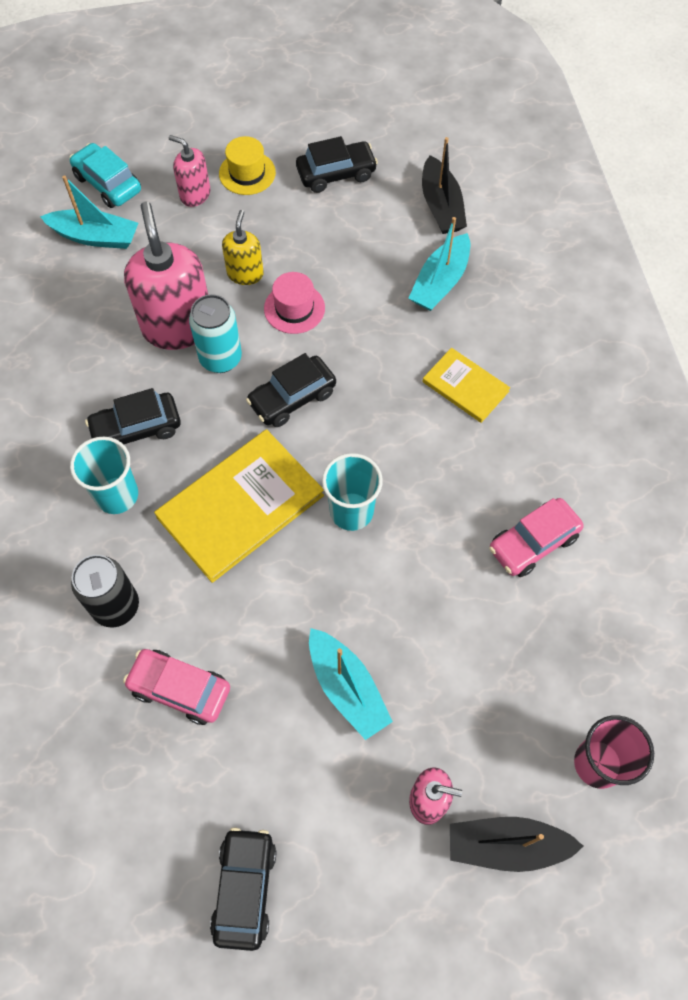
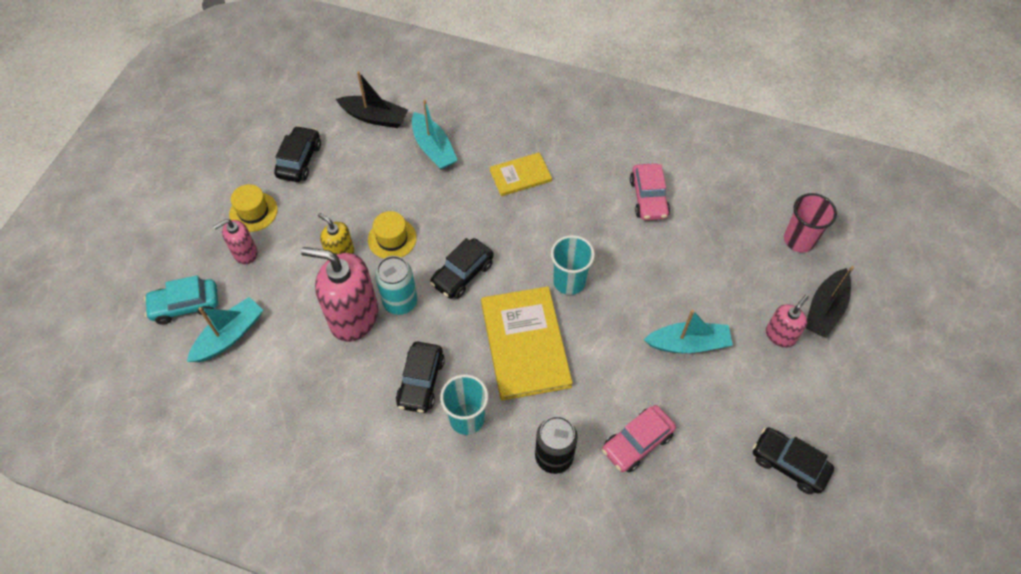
camera: 60 degrees left, 5 degrees down
black car [246,353,336,427] -> black car turned 45 degrees clockwise [430,238,494,299]
pink hat [264,272,325,334] -> yellow hat [368,211,417,259]

